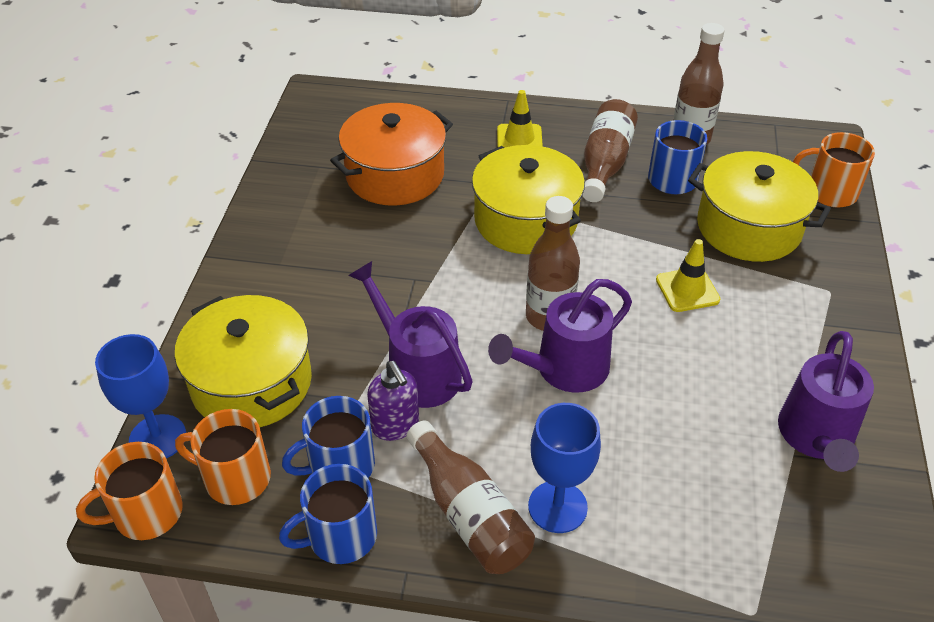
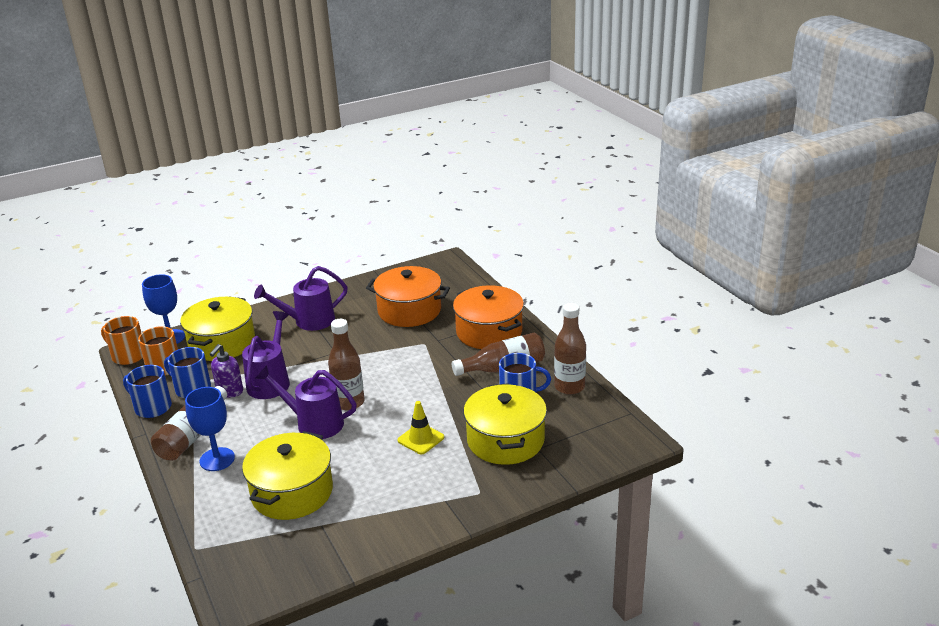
camera: 55 degrees right, 15 degrees down
yellow pot [472,145,585,254] -> yellow pot moved to [242,431,333,520]
yellow traffic cone [497,90,543,148] -> orange pot [453,285,524,349]
purple watering can [778,331,874,472] -> purple watering can moved to [254,266,348,331]
orange mug [793,132,875,207] -> none

